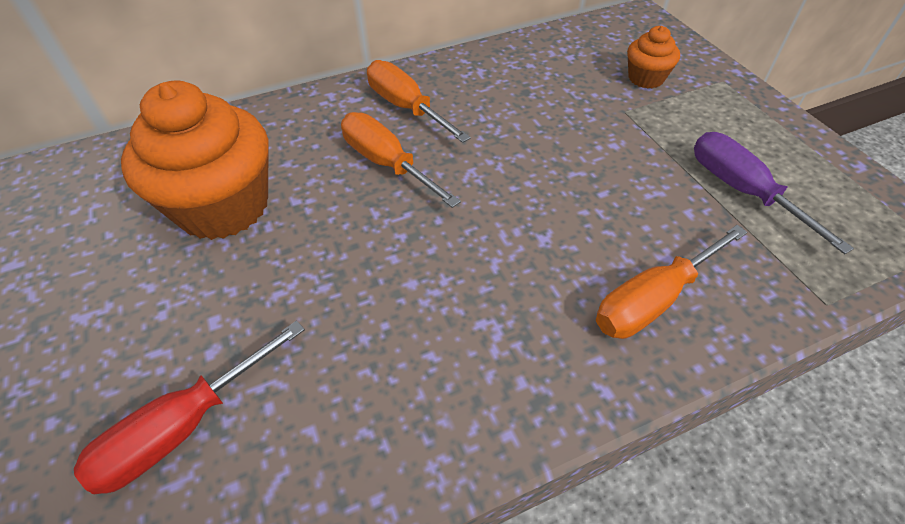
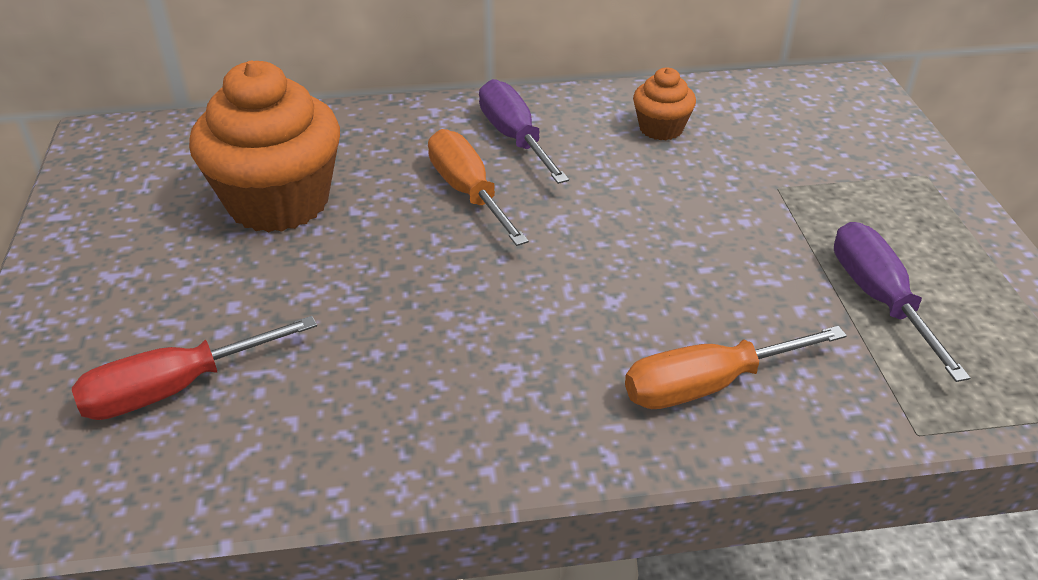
camera: 15 degrees right, 10 degrees down
orange screwdriver [367,60,471,143] -> purple screwdriver [479,79,569,184]
orange cupcake [627,26,680,89] -> orange cupcake moved to [633,67,696,140]

